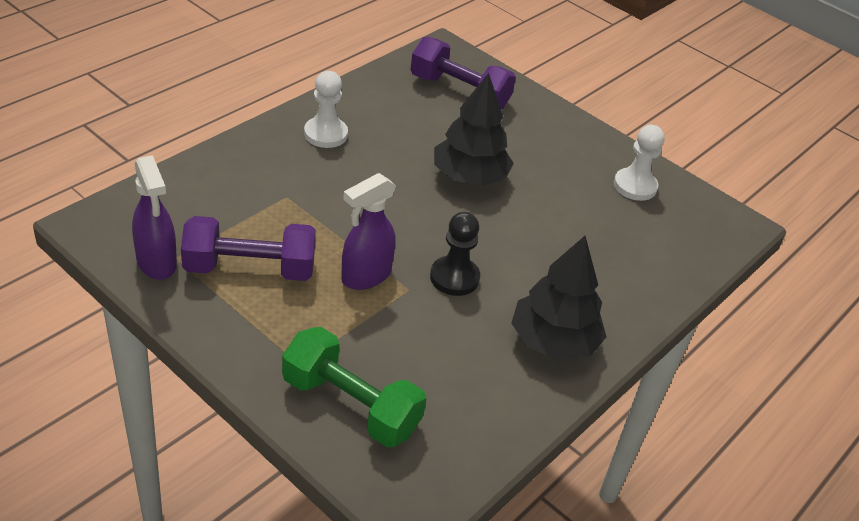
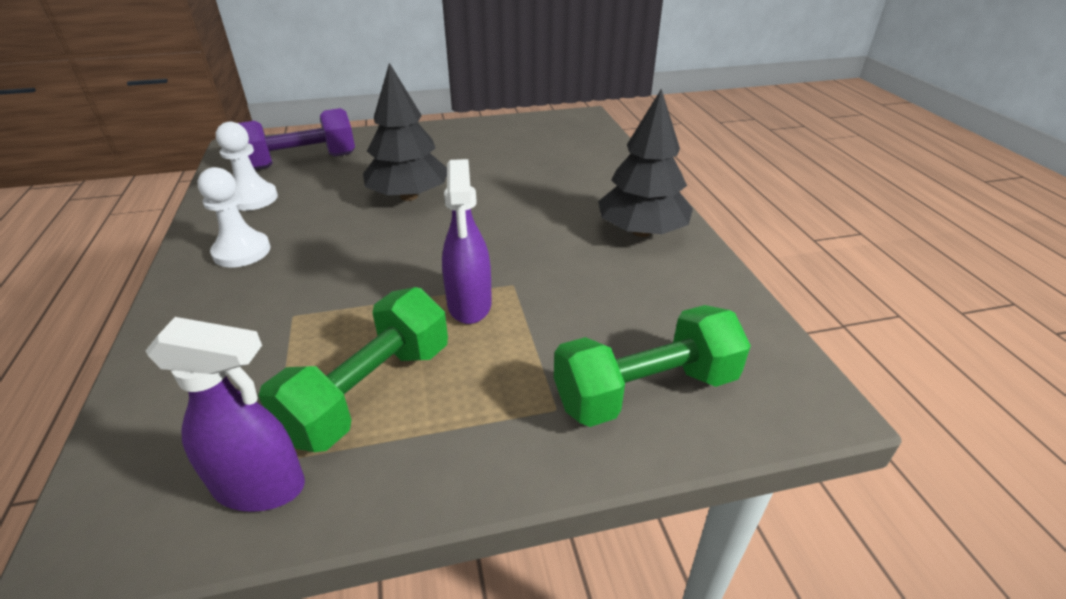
camera: 50 degrees left, 5 degrees down
purple dumbbell [181,216,316,281] -> green dumbbell [258,287,448,452]
black pawn [430,212,480,296] -> none
white pawn [614,125,665,201] -> white pawn moved to [216,122,278,211]

